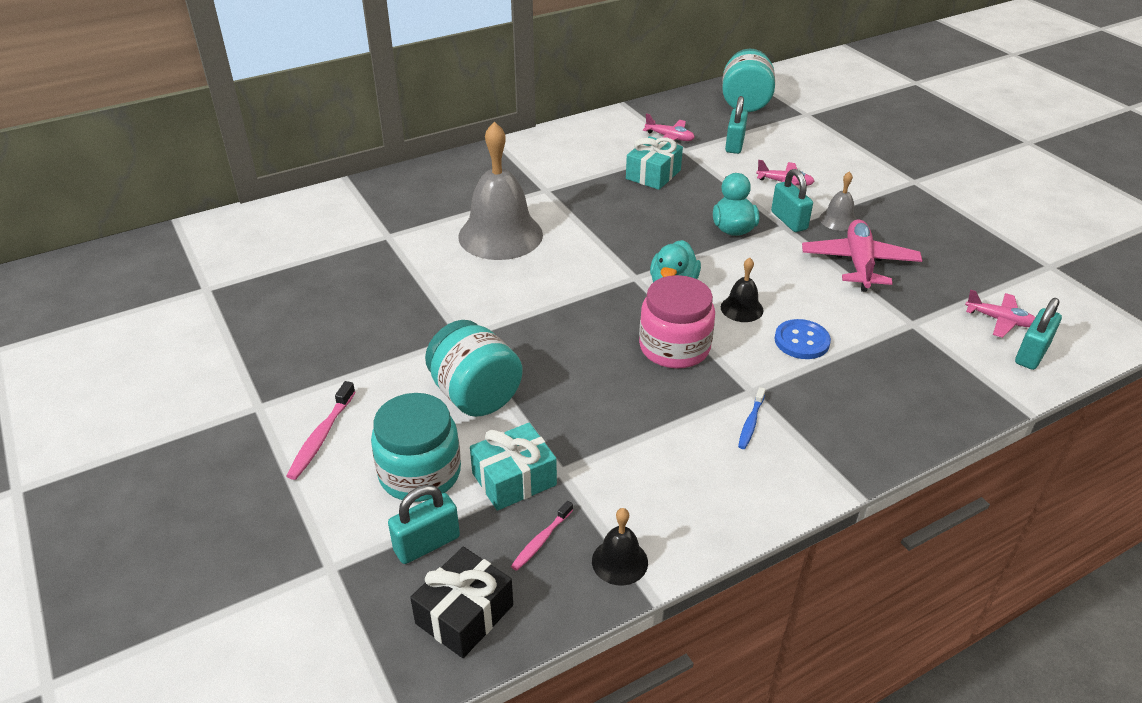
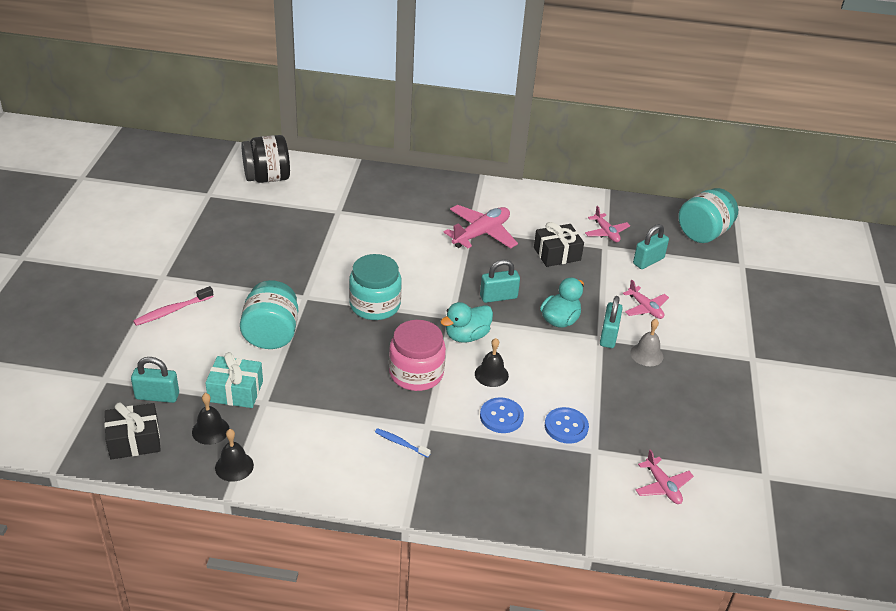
camera: 35 degrees right, 0 degrees up
turquoise jar [371,393,461,502] -> turquoise jar moved to [349,254,402,320]
grey bell [458,122,543,260] -> none
pink toothbrush [511,501,573,571] -> black bell [192,393,229,445]
turquoise gift [626,136,683,190] -> black gift [534,222,584,267]
blue toothbrush [738,387,765,449] -> blue toothbrush turned 60 degrees clockwise [375,428,431,458]
pink plane [802,219,922,292] -> pink plane moved to [444,205,518,248]
turquoise padlock [1015,298,1062,370] -> turquoise padlock moved to [480,260,520,303]
none -> black jar [241,135,290,183]
none -> blue button [545,407,589,444]

